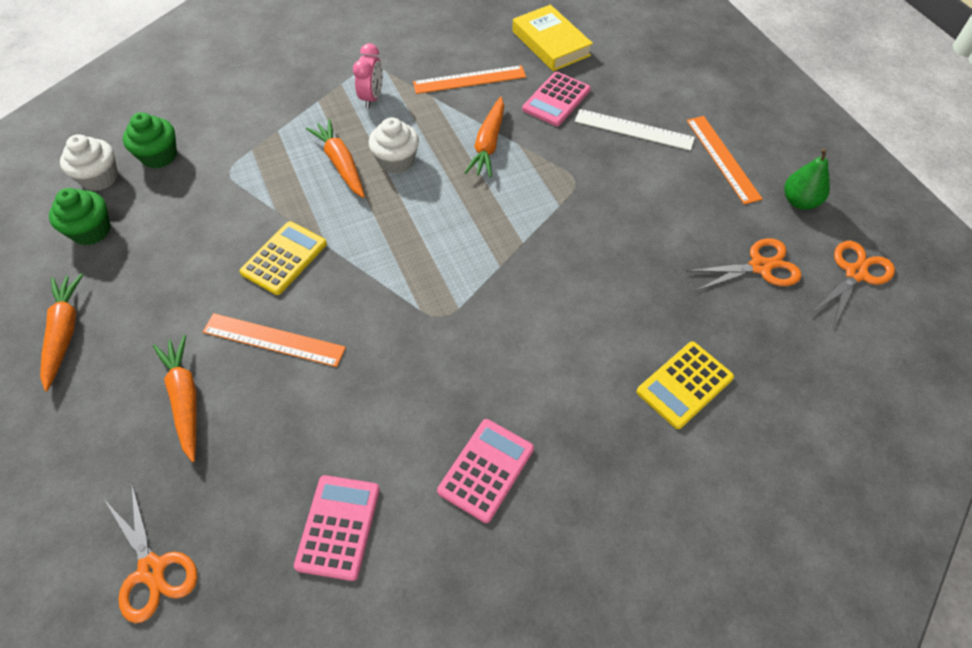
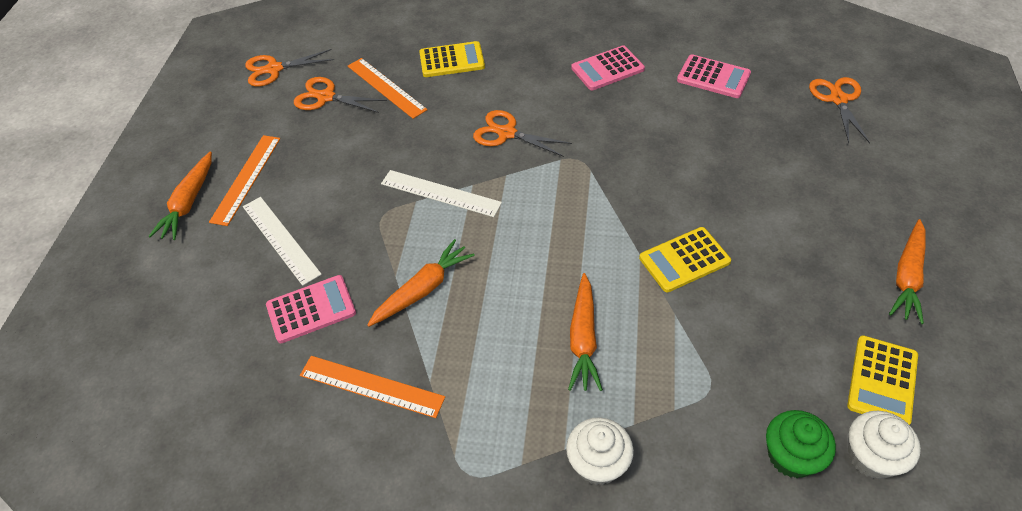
camera: 145 degrees left, 5 degrees down
green cupcake [49,188,111,246] -> yellow calculator [847,335,918,425]
orange carrot [153,335,197,462] -> orange carrot moved to [149,152,212,240]
orange ruler [203,313,346,367] -> orange ruler moved to [348,58,427,119]
pink calculator [294,475,380,581] -> pink calculator turned 105 degrees counterclockwise [677,55,751,98]
pink clock [353,43,383,108] -> none
white cupcake [369,117,419,174] -> white cupcake moved to [566,417,634,485]
yellow book [512,5,593,71] -> none
green pear [784,149,830,210] -> none
none -> white ruler [381,170,502,217]
none -> orange scissors [473,110,572,157]

